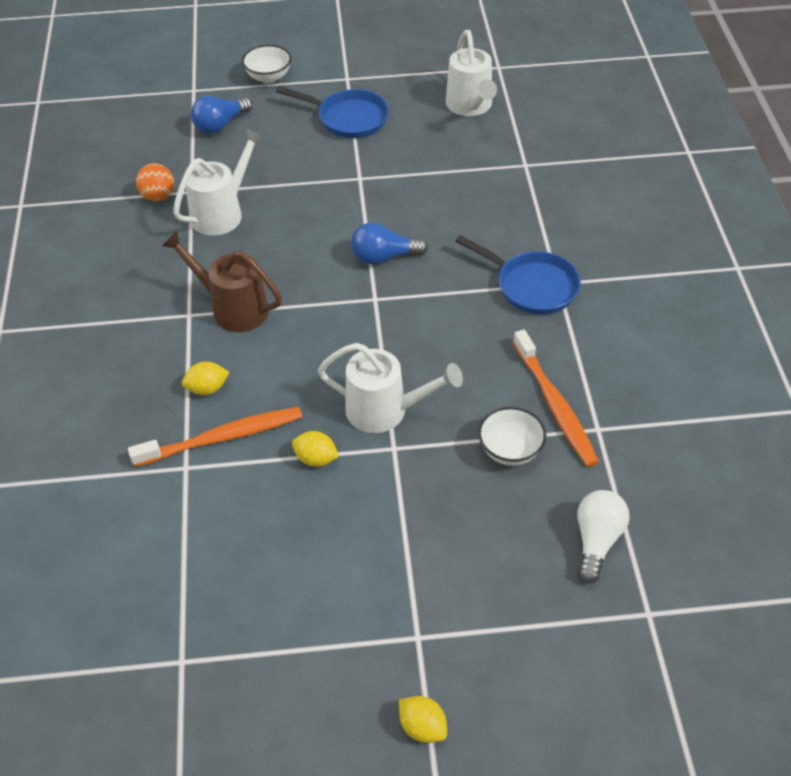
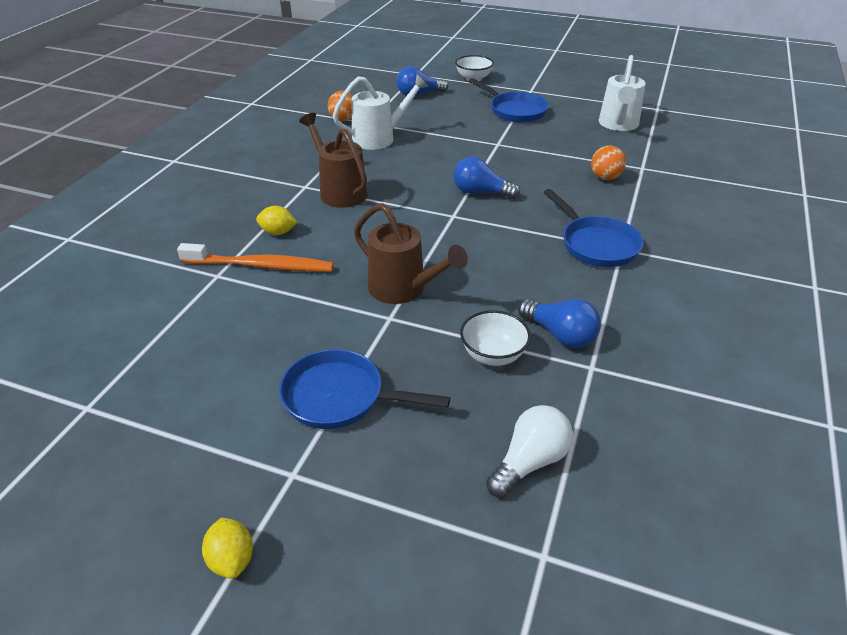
camera: 25 degrees right, 10 degrees down
yellow lemon [292,431,339,467] -> none
white watering can [318,343,463,433] -> brown watering can [354,203,468,304]
orange toothbrush [513,329,599,467] -> blue light bulb [518,299,601,348]
none -> blue pan [279,349,450,429]
none -> orange ball [591,145,626,180]

